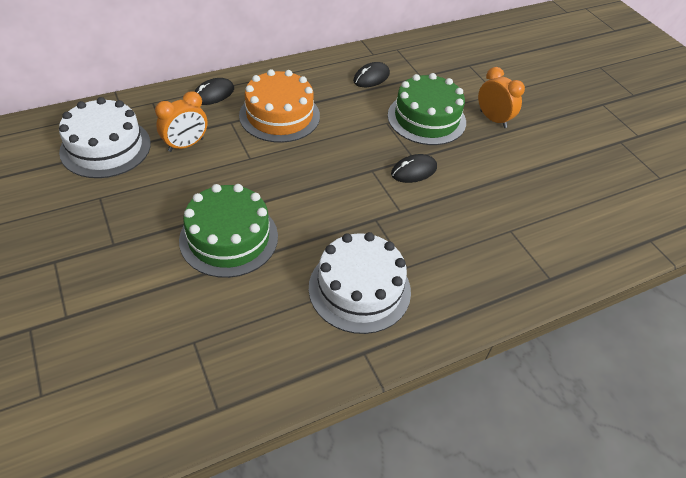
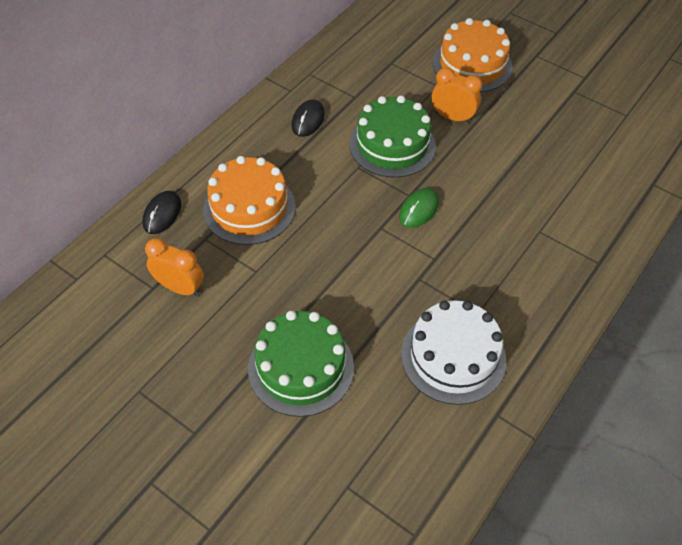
camera: 25 degrees left, 5 degrees up
white cake [59,97,151,178] -> none
orange clock [155,91,208,152] -> orange clock turned 90 degrees counterclockwise [145,238,204,296]
black mouse [391,154,437,183] -> green mouse [399,188,439,228]
none -> orange cake [433,18,513,92]

